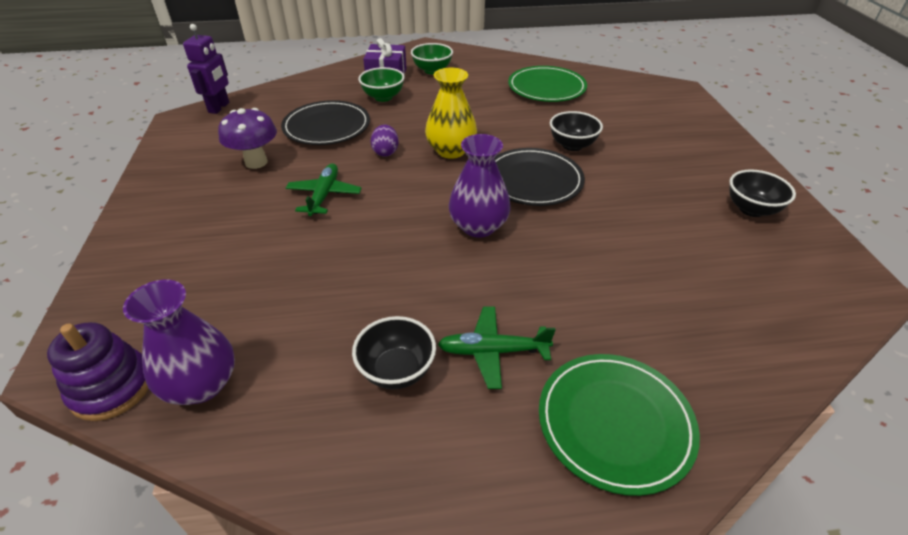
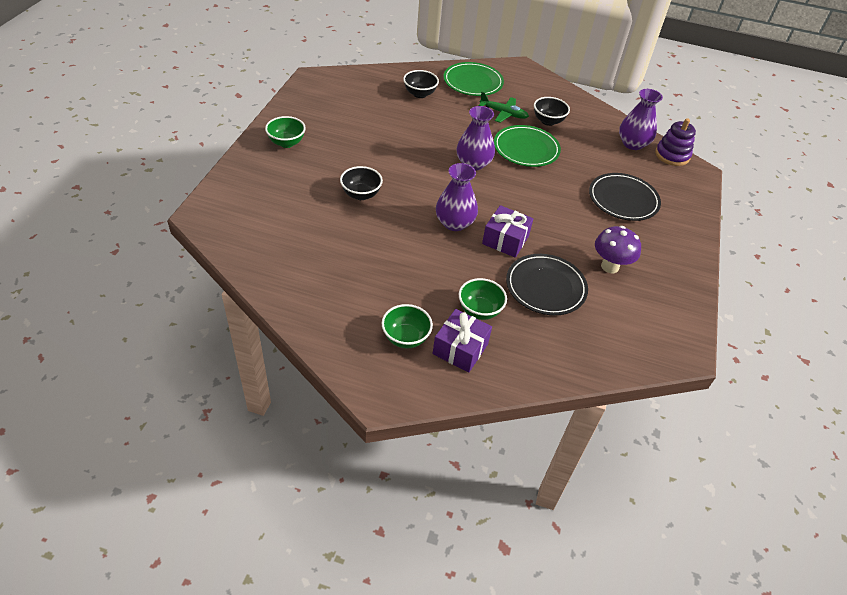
camera: 160 degrees left, 5 degrees up
purple robot [183,24,230,114] -> none
green plane [286,163,362,216] -> none
purple egg [371,124,399,157] -> purple gift [482,205,533,258]
yellow vase [425,67,477,159] -> purple vase [436,163,478,231]
black plate [494,148,585,206] -> black plate moved to [589,173,661,221]
green plate [508,66,587,102] -> green plate moved to [494,125,561,167]
black bowl [729,169,796,217] -> black bowl moved to [403,70,439,98]
none -> green bowl [265,116,306,148]

